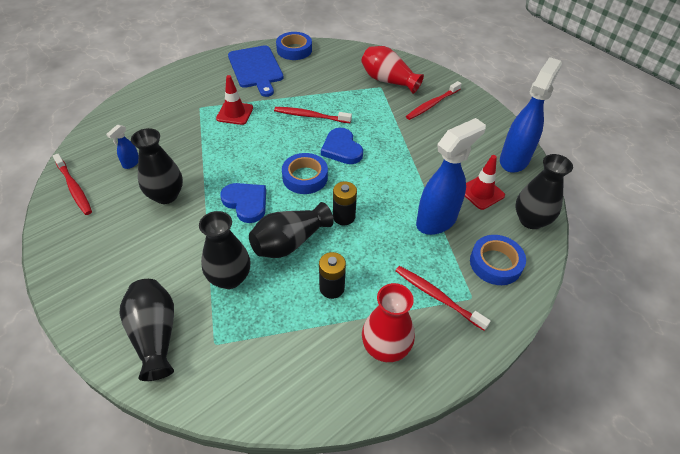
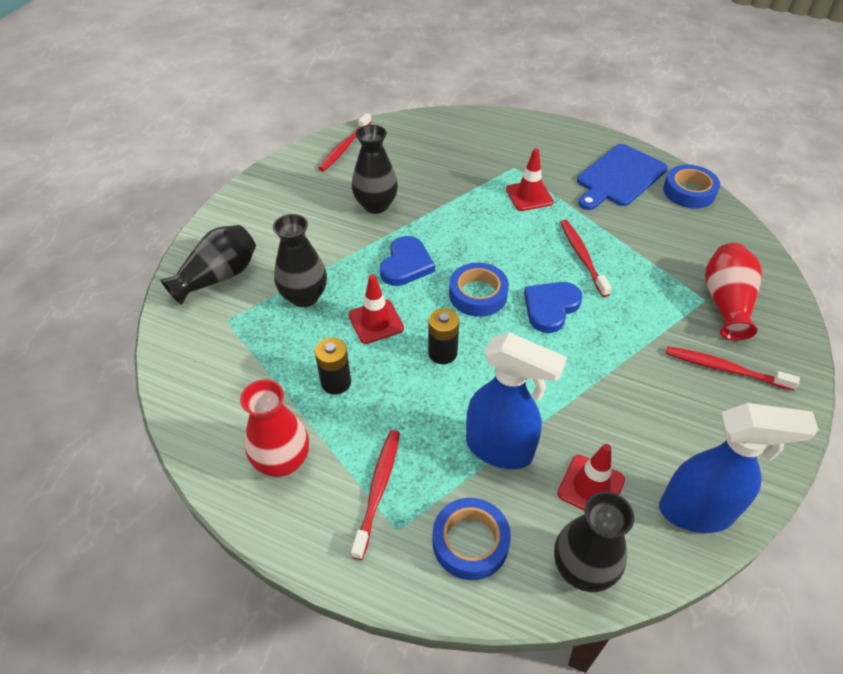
camera: 65 degrees right, 0 degrees up
blue spray bottle [106,124,139,169] -> none
black vase [249,202,334,258] -> red traffic cone [349,274,404,344]

